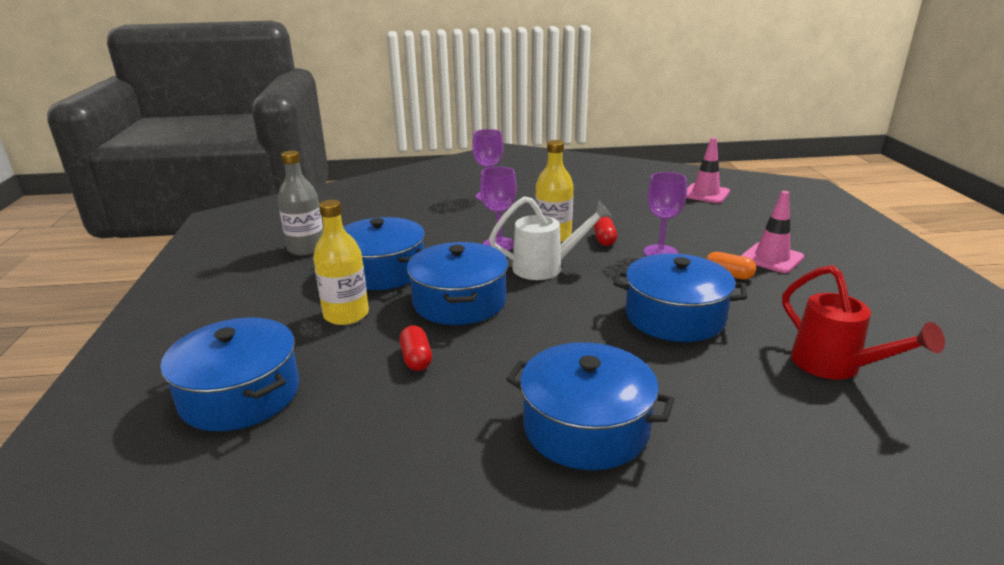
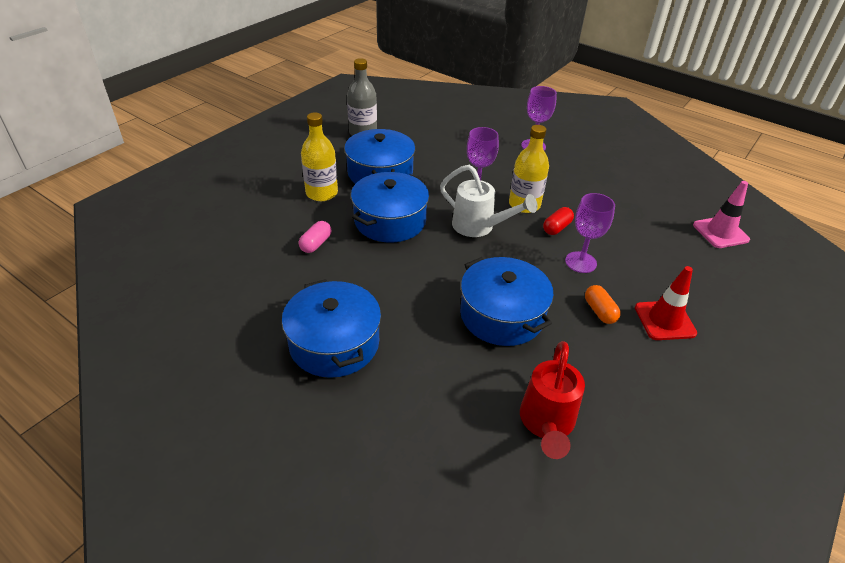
camera: 40 degrees right, 15 degrees up
blue pot [160,317,299,431] -> none
red capsule [399,325,432,371] -> pink capsule [299,221,331,253]
pink traffic cone [741,191,804,273] -> red traffic cone [635,266,697,340]

